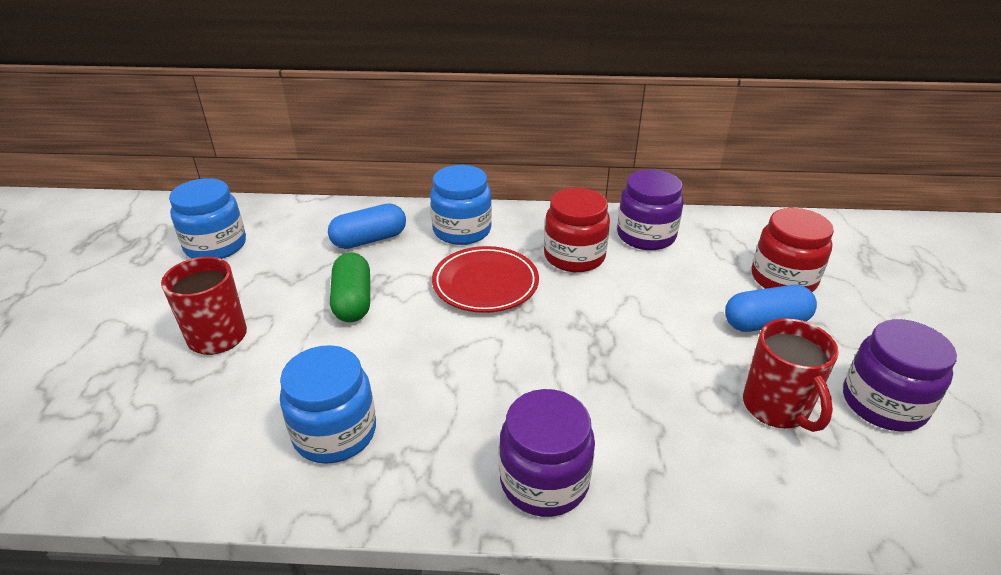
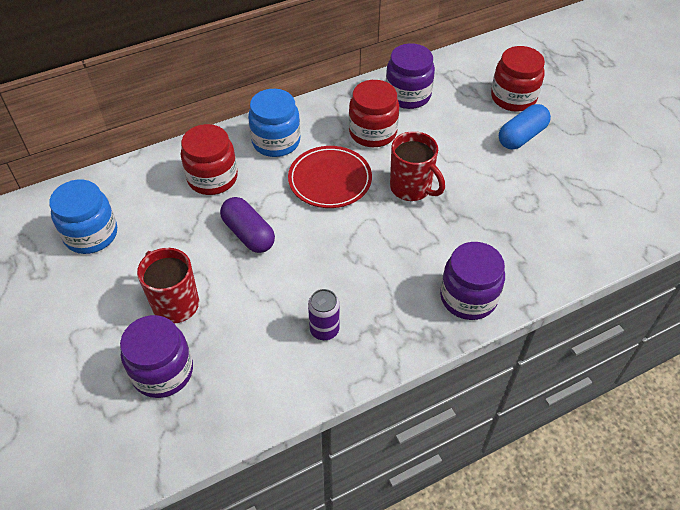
camera: 30 degrees left, 15 degrees up
blue jar [280,345,376,464] -> purple can [308,289,340,340]
blue capsule [328,204,406,249] -> red jar [181,124,238,195]
green capsule [330,253,370,322] -> purple capsule [220,197,275,253]
red mug [743,318,839,432] -> red mug moved to [390,131,445,201]
purple jar [843,319,957,432] -> purple jar moved to [120,315,193,398]

